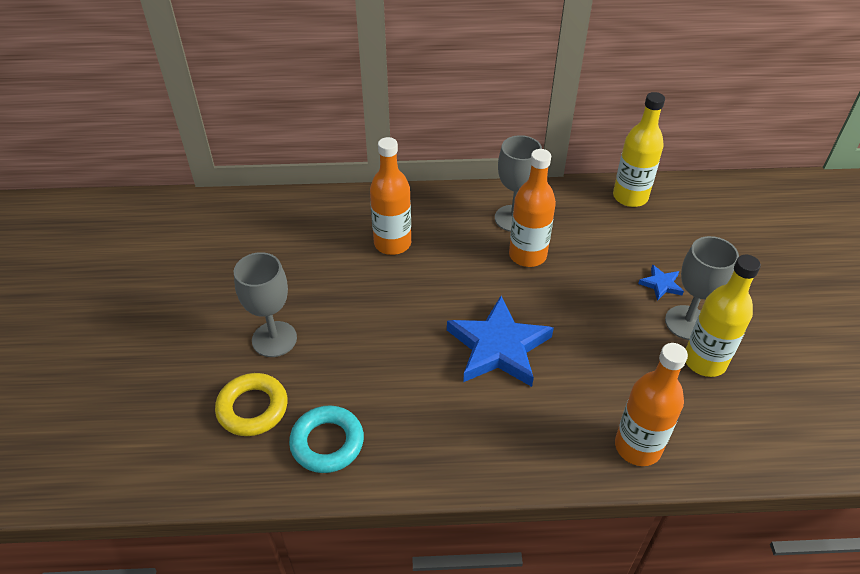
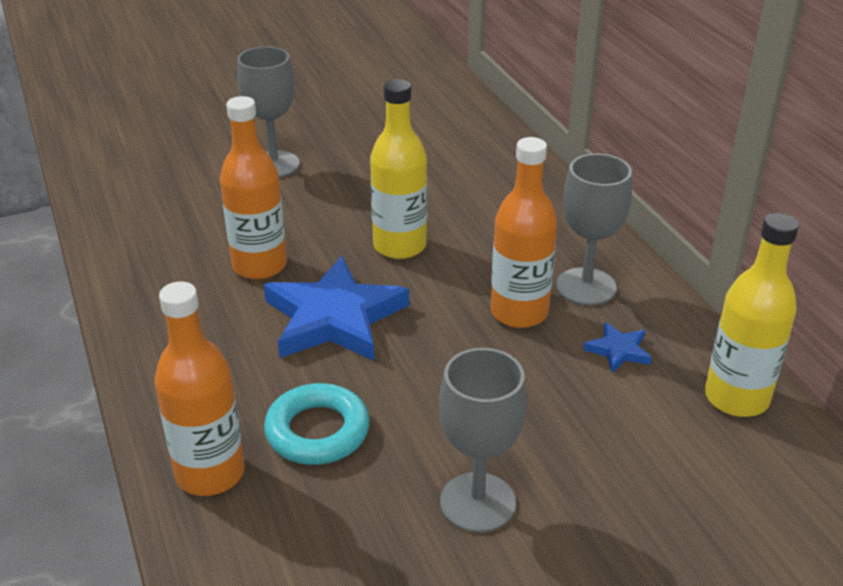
camera: 70 degrees right, 10 degrees down
yellow ring [215,373,288,436] -> none
turquoise ring [289,405,364,473] -> turquoise ring moved to [264,383,370,465]
orange bottle [370,137,411,255] -> orange bottle moved to [220,96,287,280]
blue star [638,264,684,301] -> blue star moved to [583,322,652,373]
yellow bottle [686,255,761,377] -> yellow bottle moved to [370,79,427,259]

